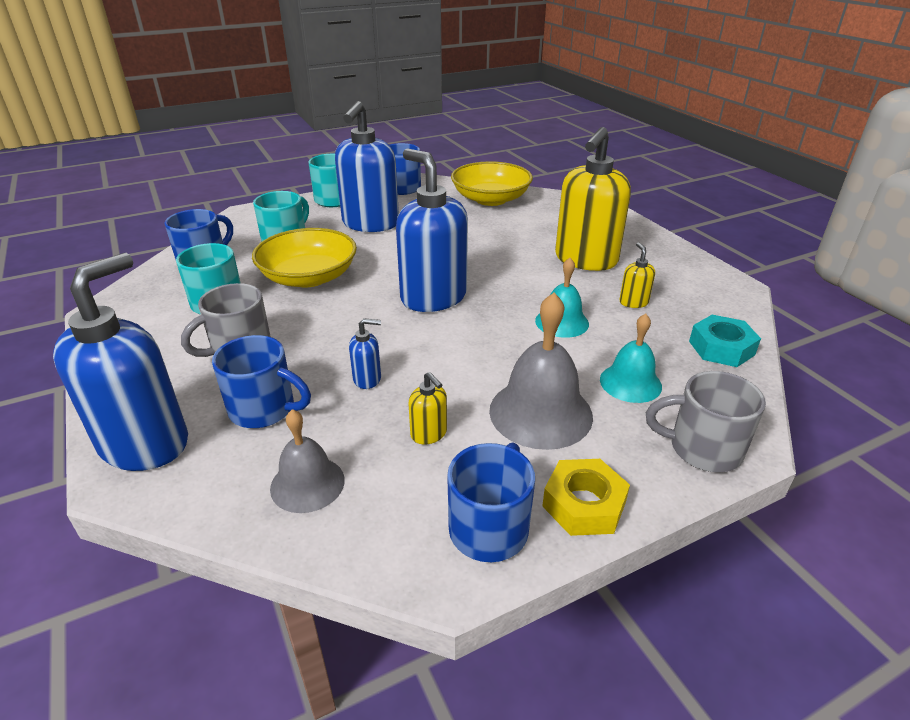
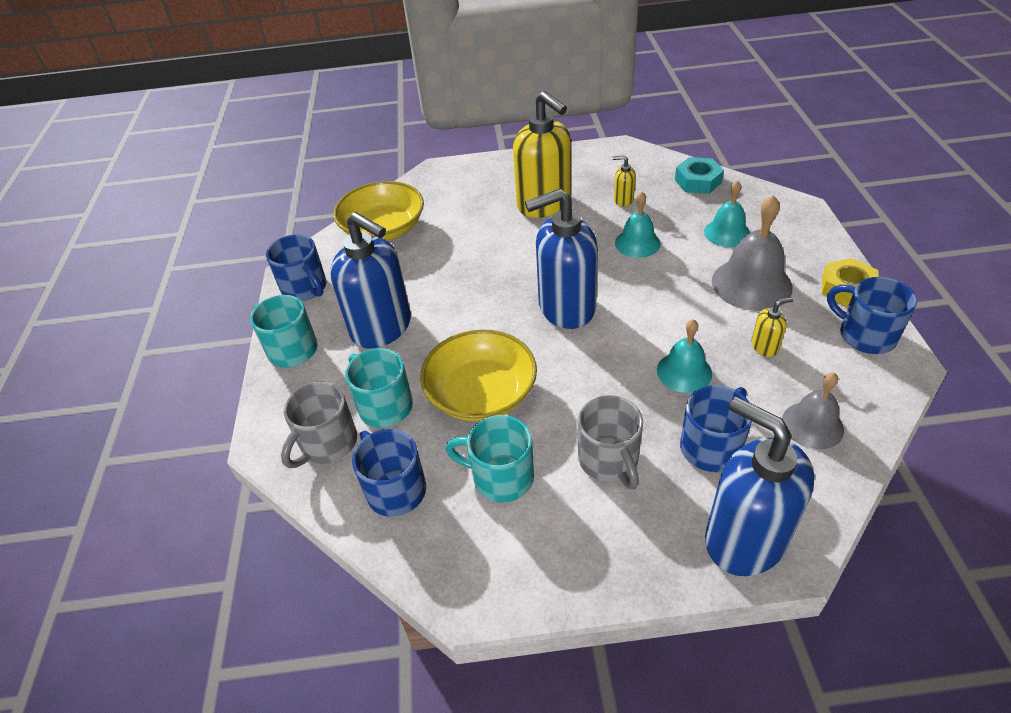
camera: 65 degrees left, 10 degrees up
blue soap dispenser [349,318,381,389] -> turquoise bell [657,319,712,393]
grey mug [646,371,766,472] -> grey mug moved to [281,382,357,468]

